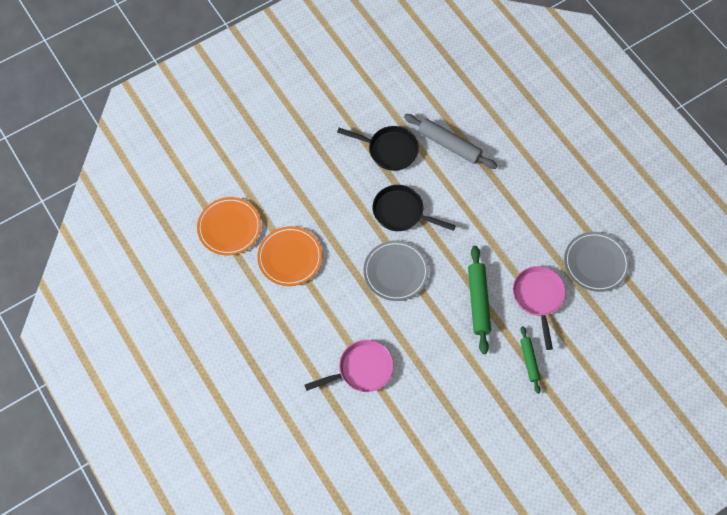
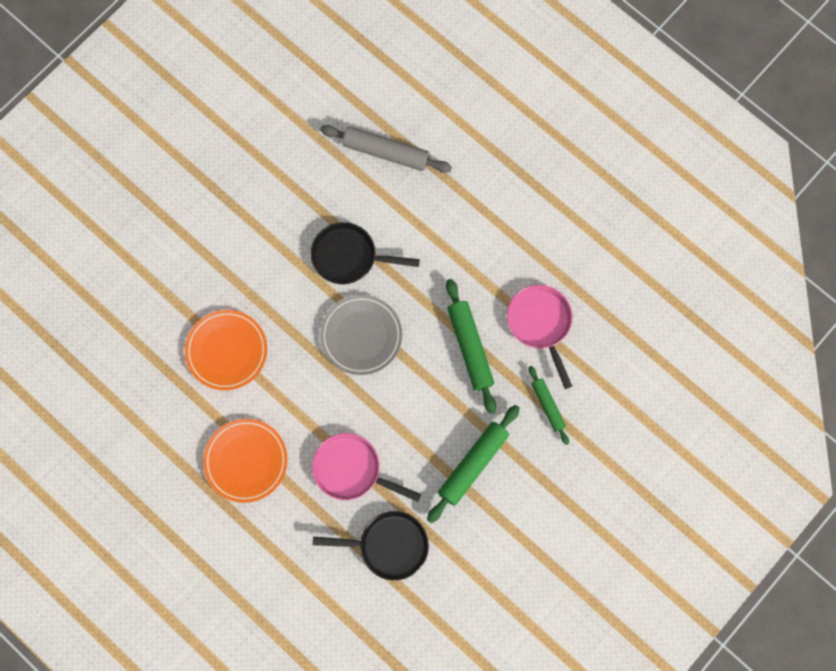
camera: 15 degrees left, 10 degrees up
orange plate [197,197,261,255] -> orange plate moved to [203,419,288,503]
pink pan [305,340,394,392] -> pink pan turned 120 degrees counterclockwise [312,433,421,502]
black pan [337,126,419,171] -> black pan moved to [313,511,429,580]
grey plate [564,232,630,292] -> none
none -> green rolling pin [427,405,520,523]

